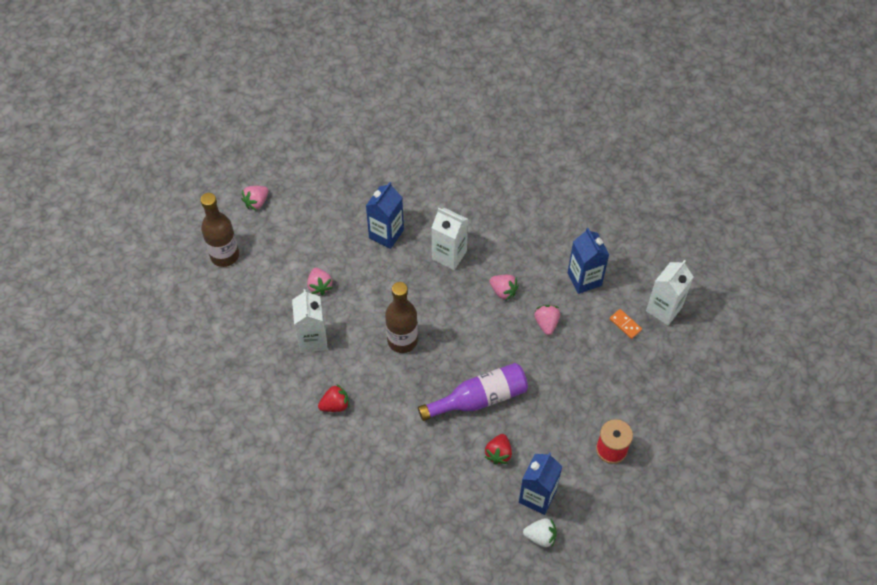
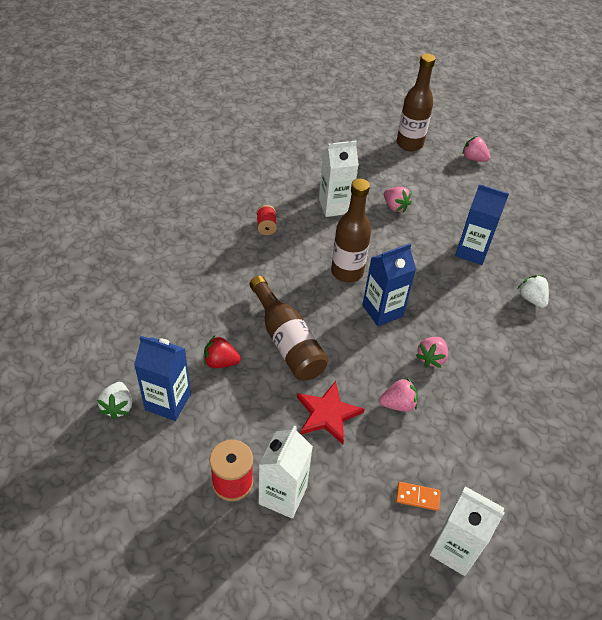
camera: 80 degrees right, 10 degrees down
pink strawberry [307,268,333,295] -> pink strawberry turned 105 degrees counterclockwise [384,187,412,213]
red strawberry [318,384,349,412] -> red spool [257,205,277,235]
purple bottle [418,363,528,421] -> brown bottle [250,276,328,381]
white carton [431,208,468,270] -> white carton moved to [259,425,313,519]
blue carton [568,228,609,294] -> blue carton moved to [362,243,416,326]
orange domino [609,309,642,339] -> orange domino turned 60 degrees clockwise [396,482,441,511]
none -> red star [297,381,365,444]
none -> white strawberry [518,275,549,308]

